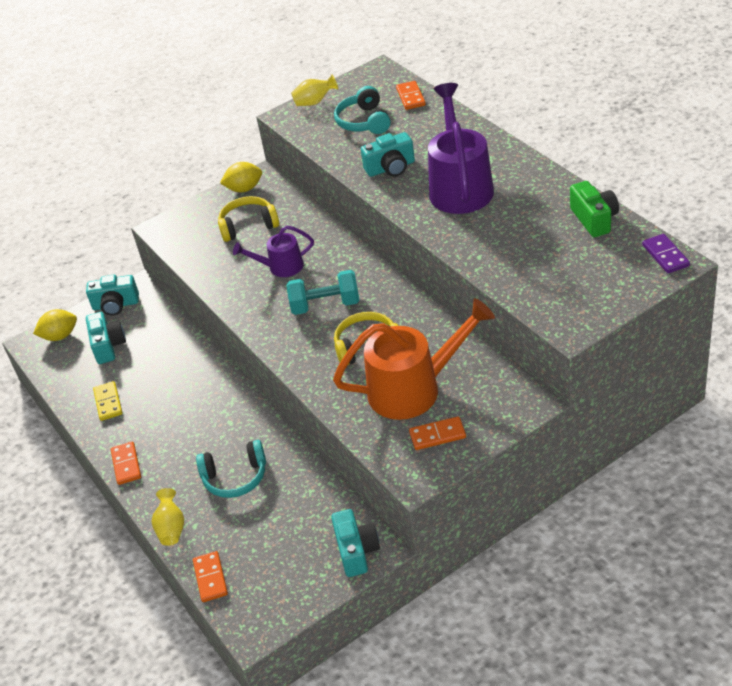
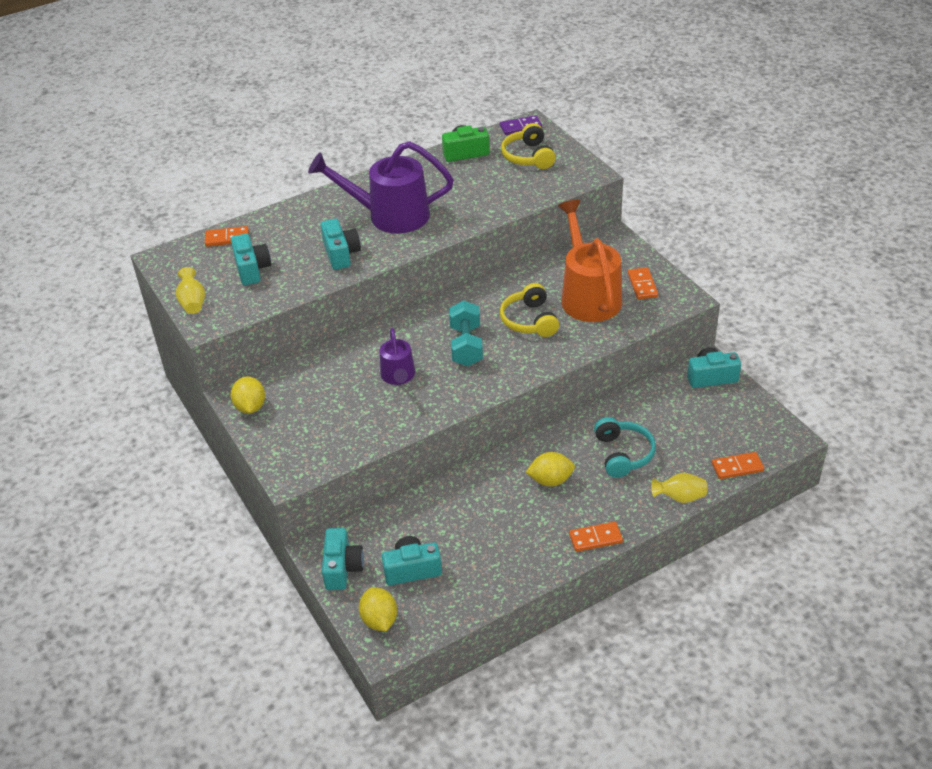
camera: 90 degrees left, 0 degrees up
yellow domino [93,381,122,421] -> none
yellow headphones [218,196,279,242] -> yellow headphones moved to [501,123,556,169]
turquoise headphones [334,86,391,134] -> turquoise camera [231,234,271,285]
none -> yellow lemon [526,452,575,486]

